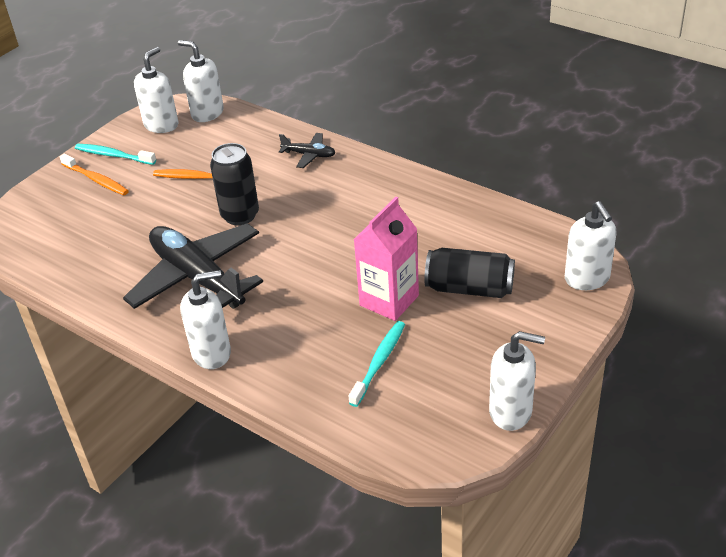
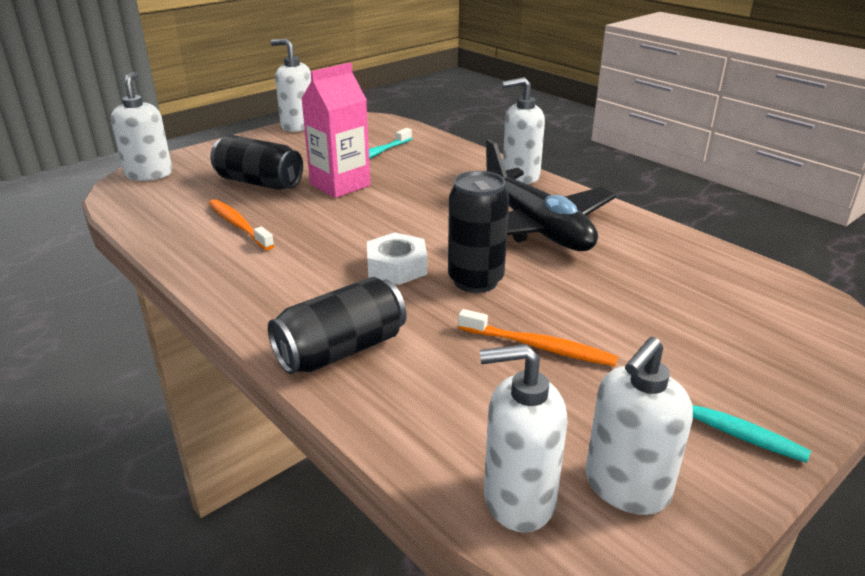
camera: 170 degrees left, 10 degrees down
orange toothbrush [60,154,129,195] -> orange toothbrush moved to [209,199,274,250]
white soap dispenser [178,40,224,122] -> white soap dispenser turned 135 degrees clockwise [480,344,568,533]
black plane [279,133,336,168] -> black can [268,277,407,374]
none -> white nut [367,232,427,285]

